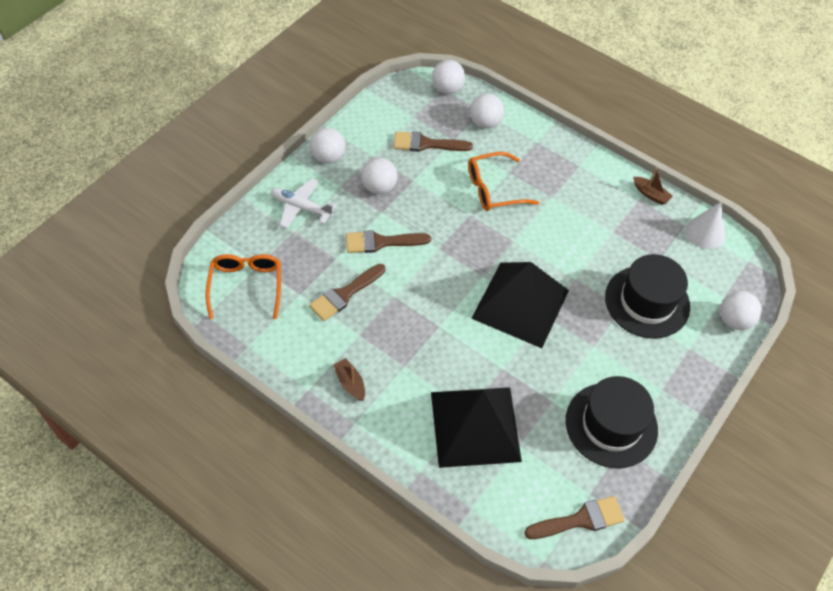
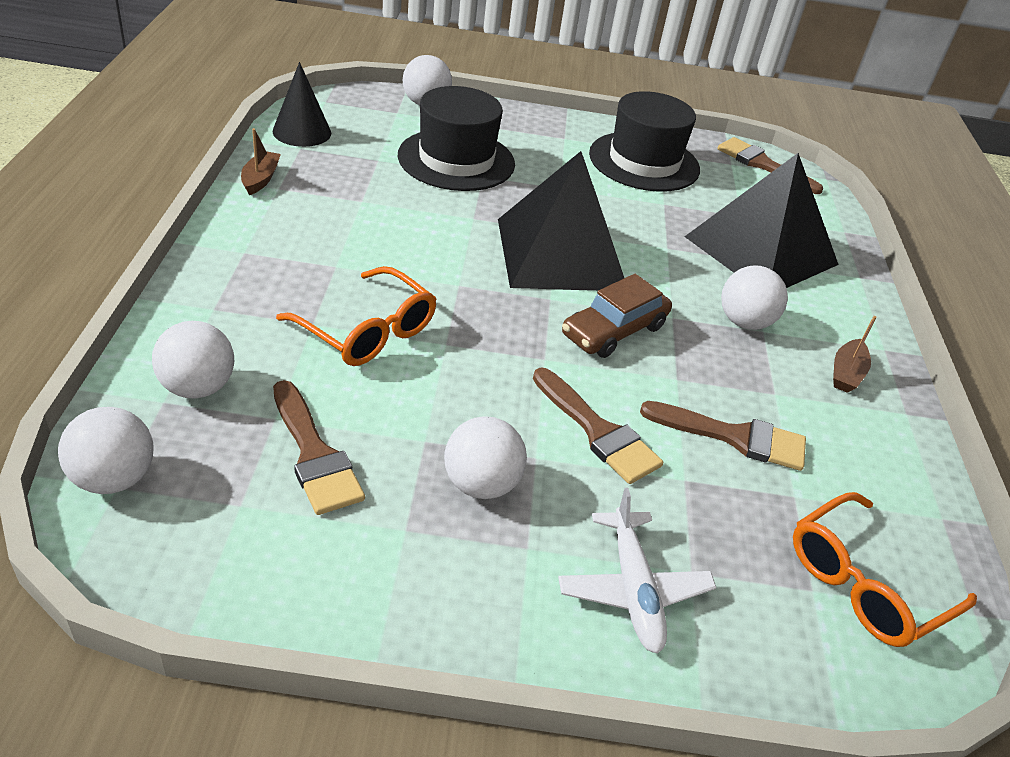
camera: 125 degrees left, 15 degrees down
white ball [310,128,345,163] -> white ball moved to [721,265,788,330]
white cone [685,202,725,249] -> black cone [273,62,331,147]
none -> brown car [562,274,672,358]

